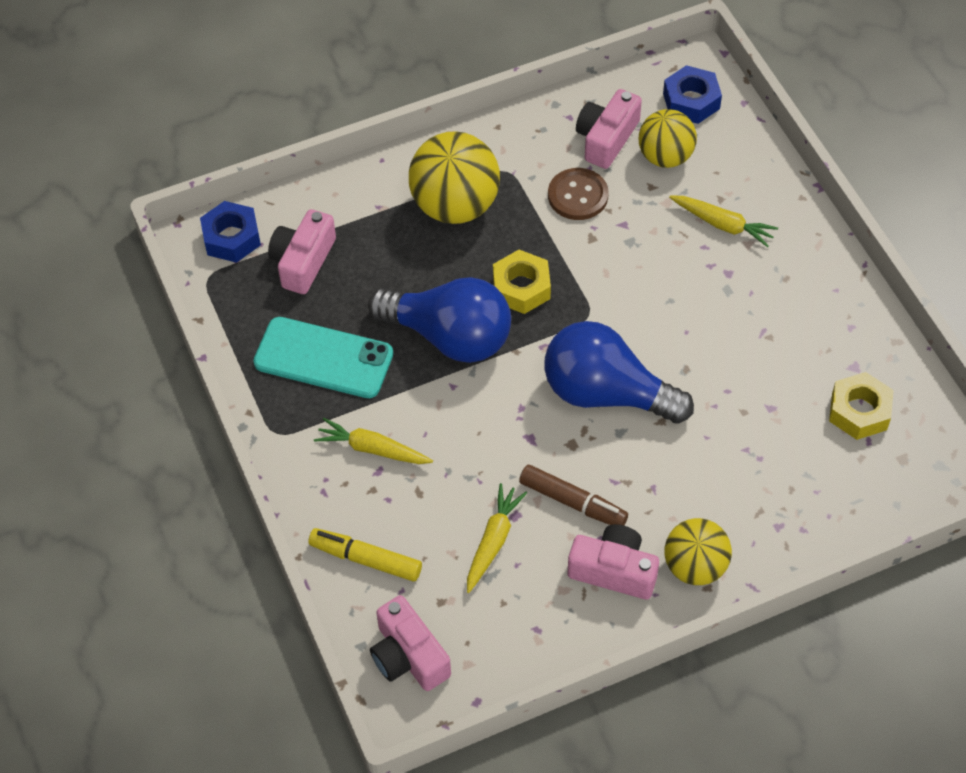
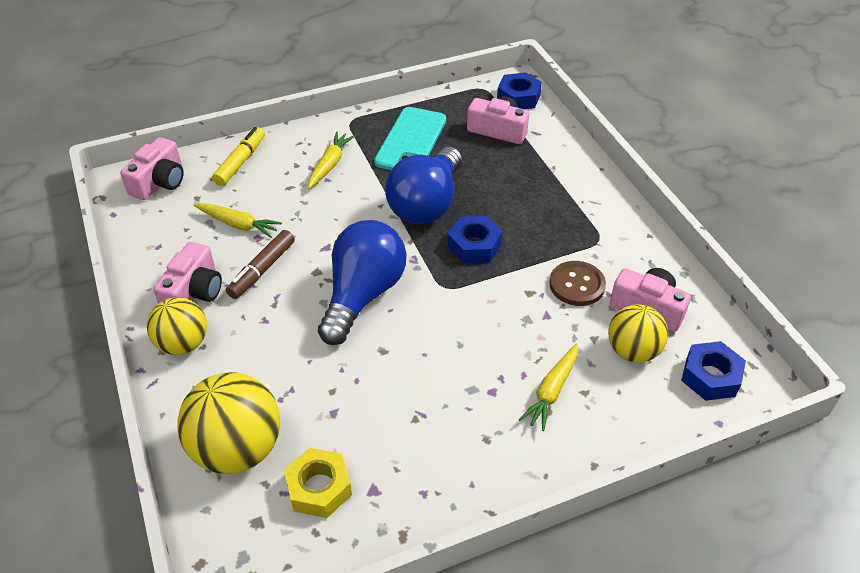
camera: 90 degrees right, 10 degrees down
pink camera [370,595,451,691] -> pink camera turned 150 degrees clockwise [120,137,184,200]
yellow ball [409,131,500,224] -> yellow ball moved to [177,372,280,474]
yellow nut [493,250,551,314] -> blue nut [448,216,502,263]

